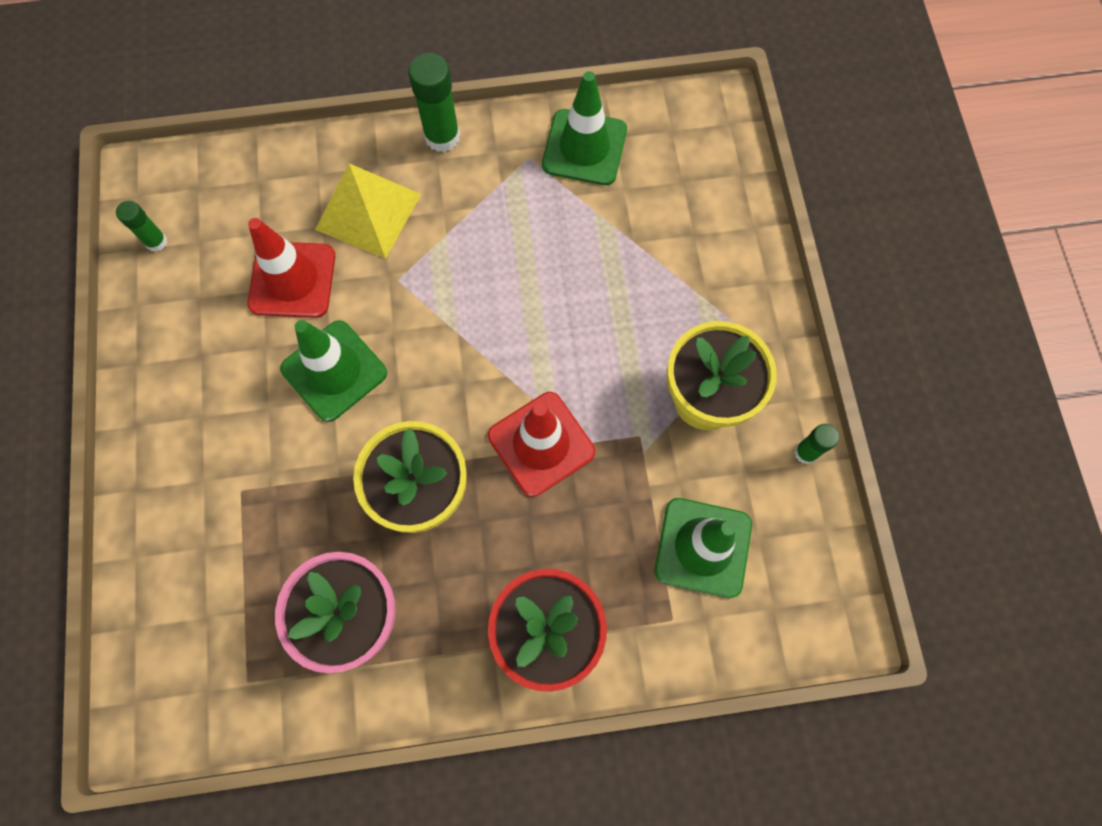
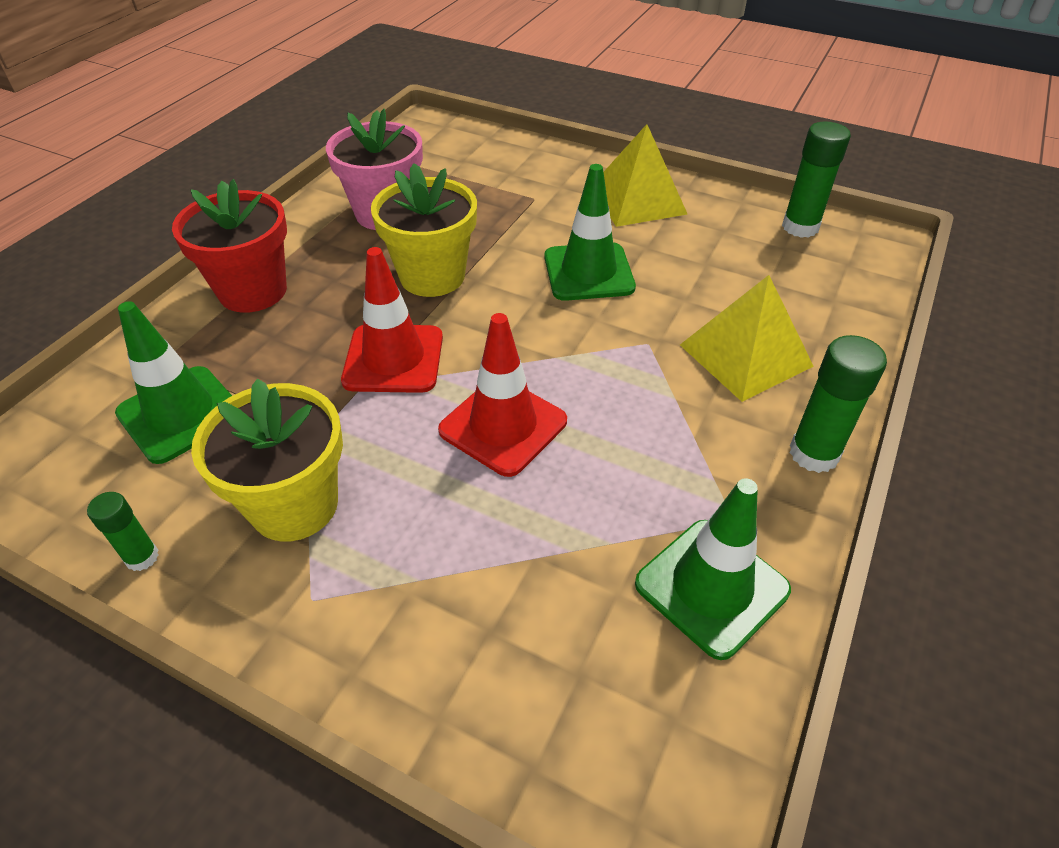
camera: 125 degrees right, 25 degrees down
green glue stick [116,201,168,252] -> green glue stick [782,121,851,238], size x1.71
red traffic cone [247,218,335,318] -> red traffic cone moved to [438,313,567,477]
none -> yellow pyramid [604,124,687,227]

